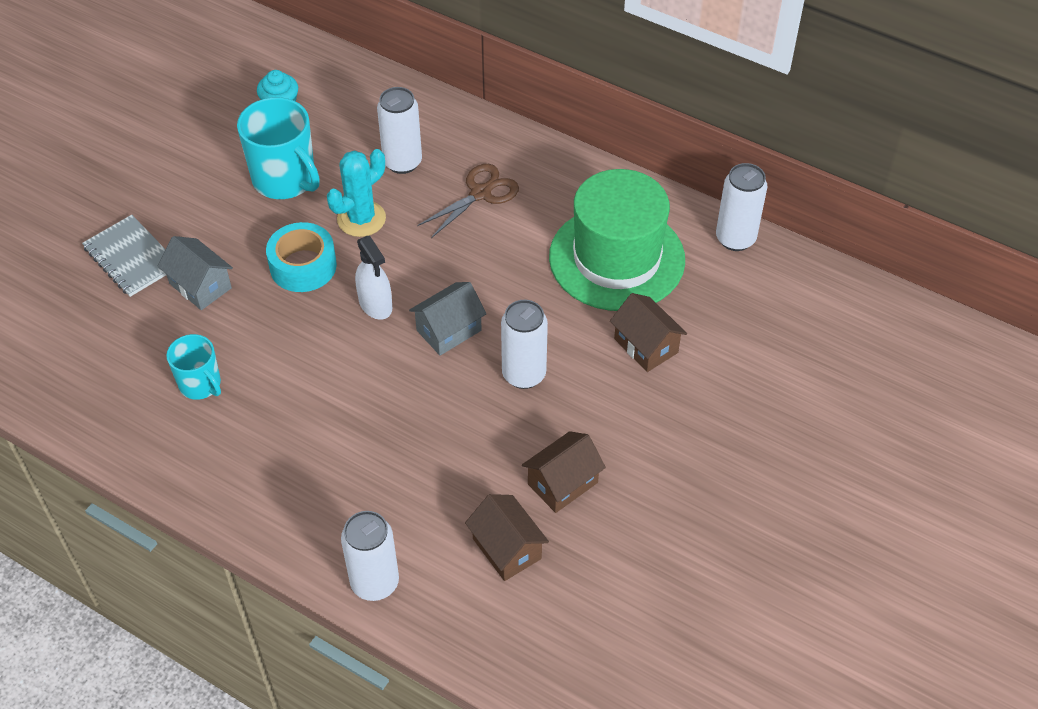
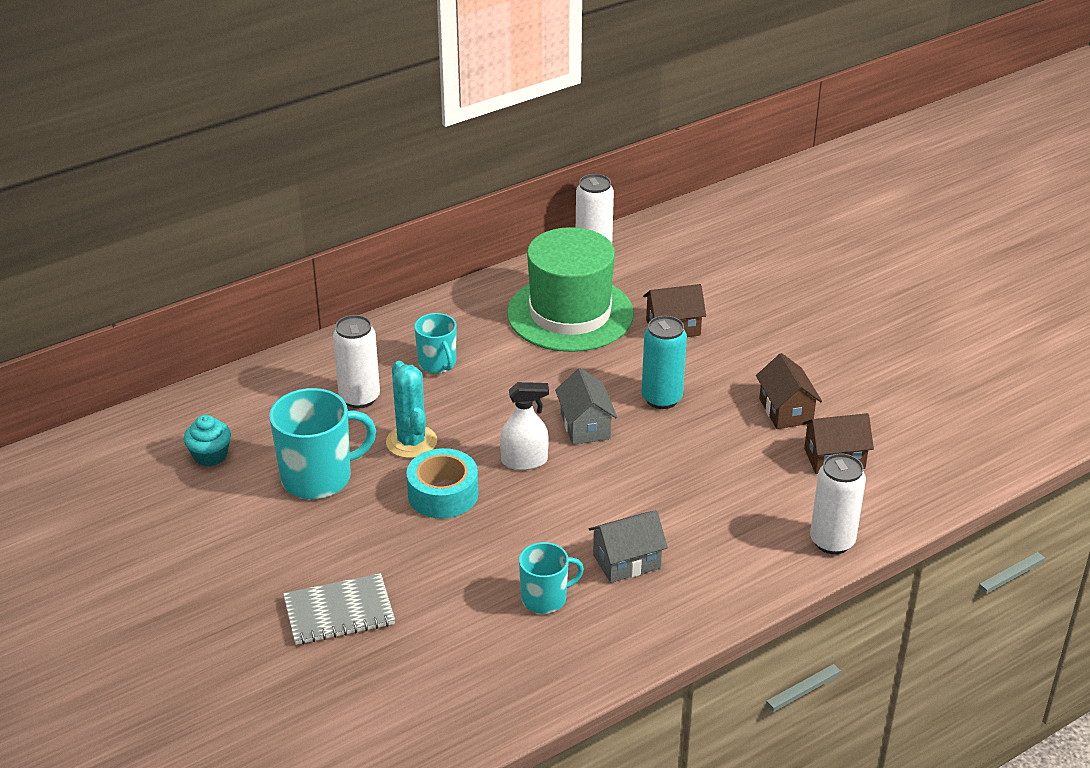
camera: 65 degrees left, 15 degrees down
grey house [157,236,233,310] -> grey house moved to [589,510,668,583]
brown scissors [417,164,519,238] -> turquoise mug [414,313,456,374]
white can [501,300,548,389] -> turquoise can [642,316,687,409]

